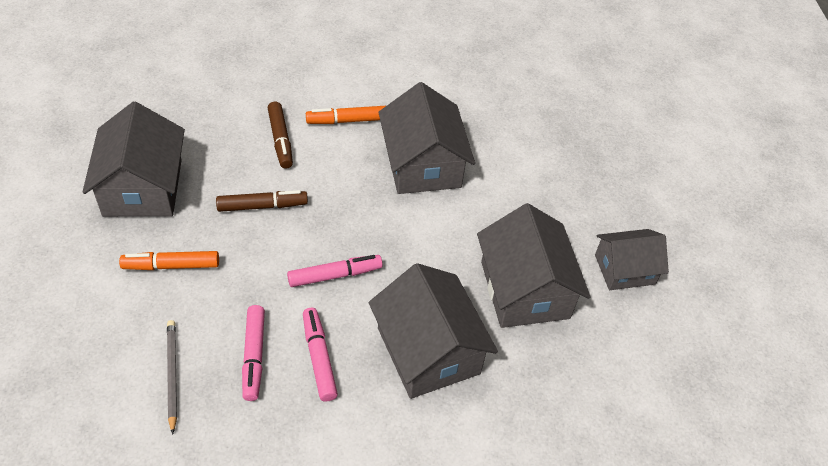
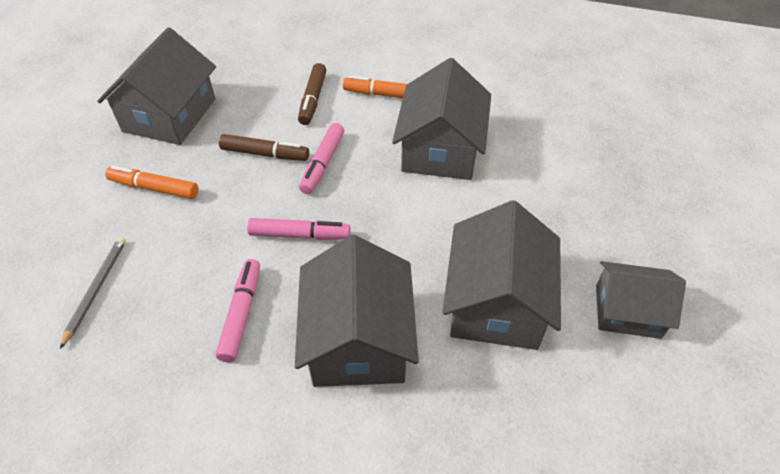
camera: 25 degrees right, 0 degrees up
pink marker [242,305,265,401] -> pink marker moved to [299,123,344,194]

